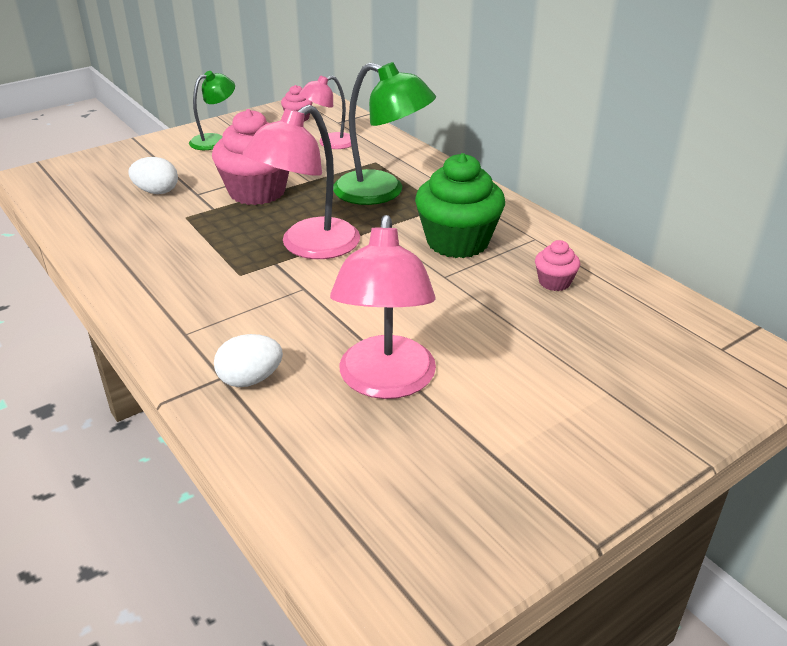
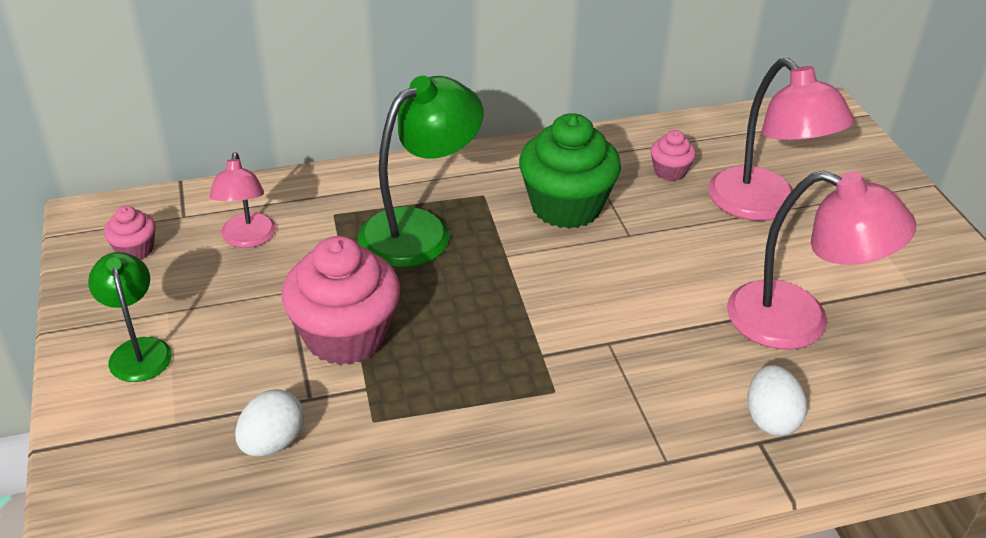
camera: 70 degrees left, 5 degrees up
pink lamp [243,105,360,259] -> pink lamp moved to [708,58,855,221]

